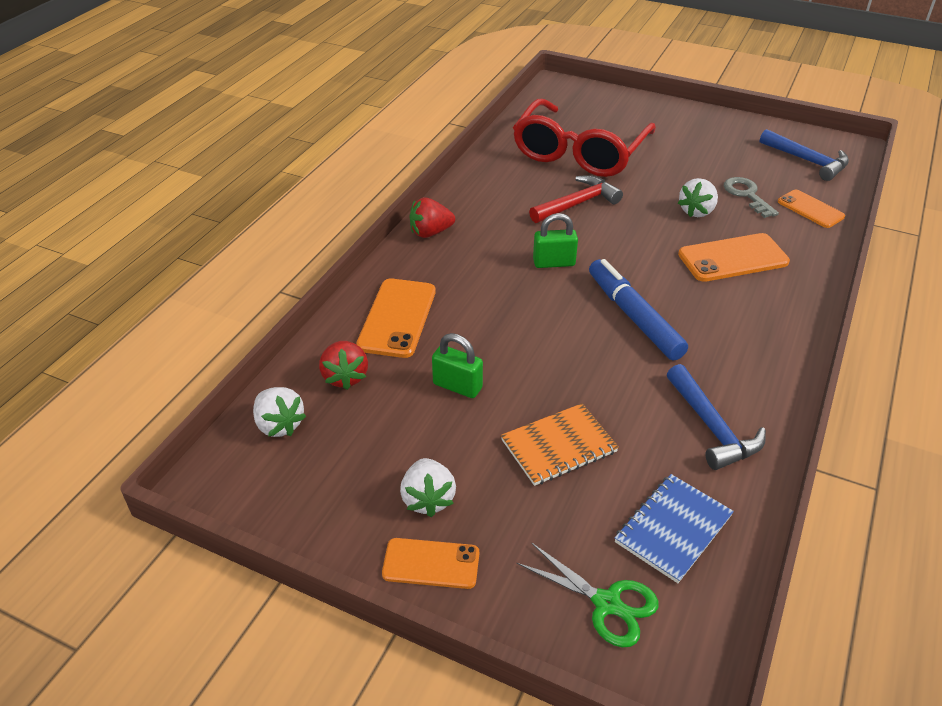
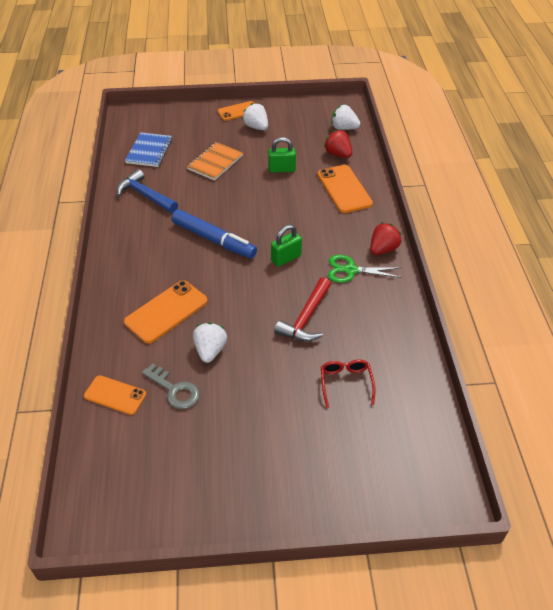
camera: 150 degrees right, 5 degrees up
red glasses [513,99,656,177] -> red glasses [321,359,376,408], size x0.41
green scissors [516,542,659,648] -> green scissors moved to [328,255,402,283]
blue hammer [760,129,849,181] -> none

